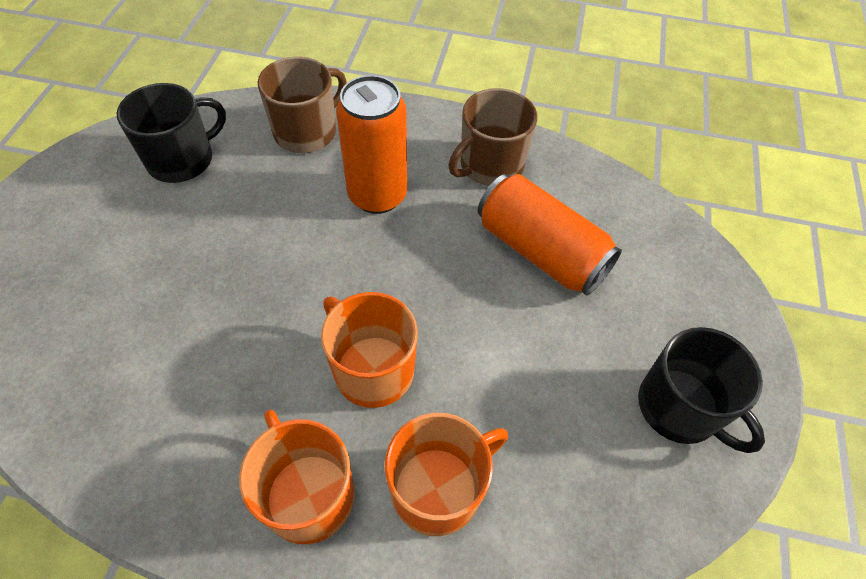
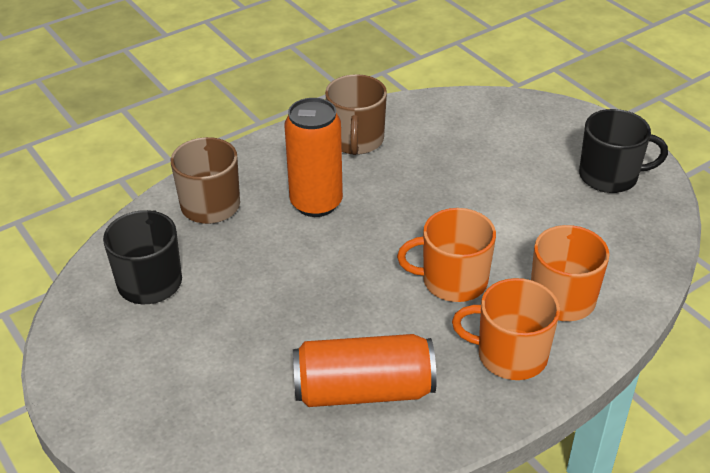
camera: 45 degrees left, 15 degrees down
orange can [478,174,622,296] -> orange can moved to [293,334,437,407]

